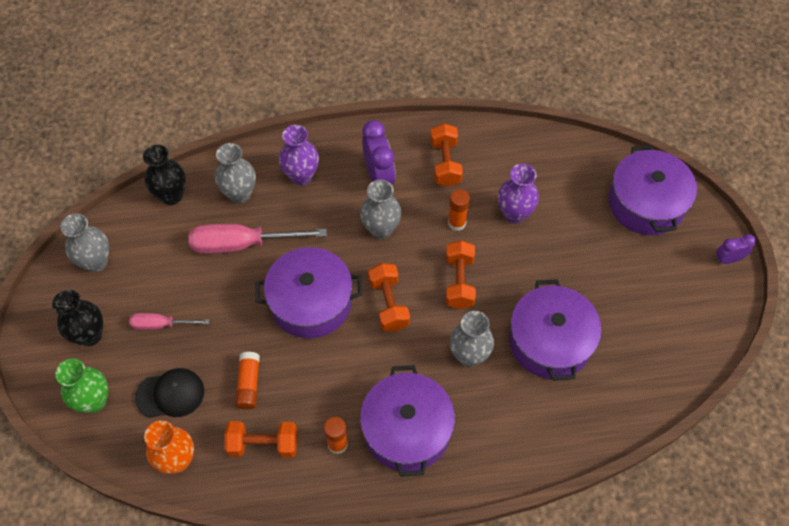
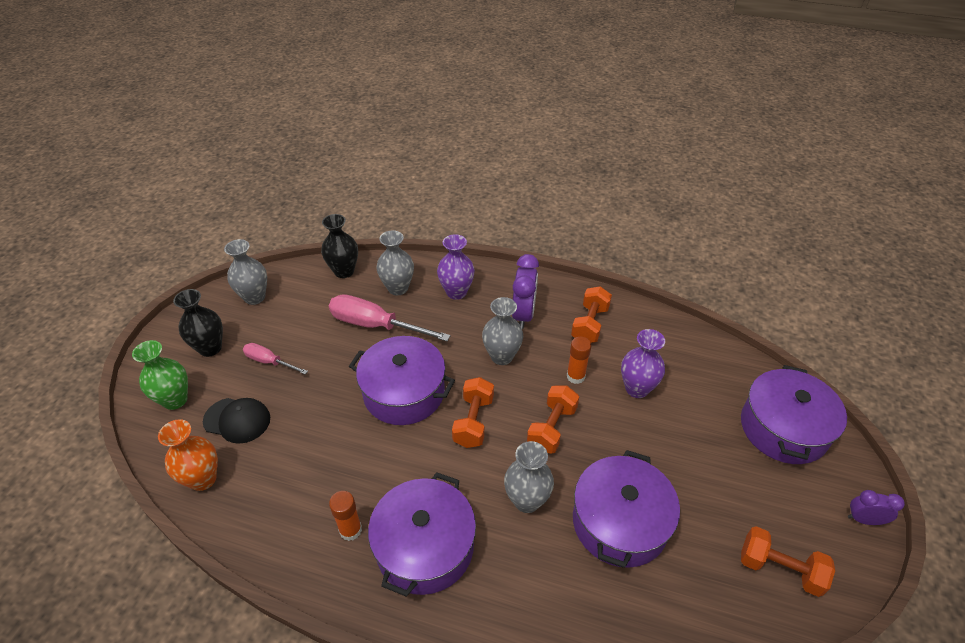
camera: 25 degrees right, 15 degrees down
orange dumbbell [224,421,297,458] -> orange dumbbell moved to [741,526,835,597]
orange glue stick [235,352,260,410] -> none

